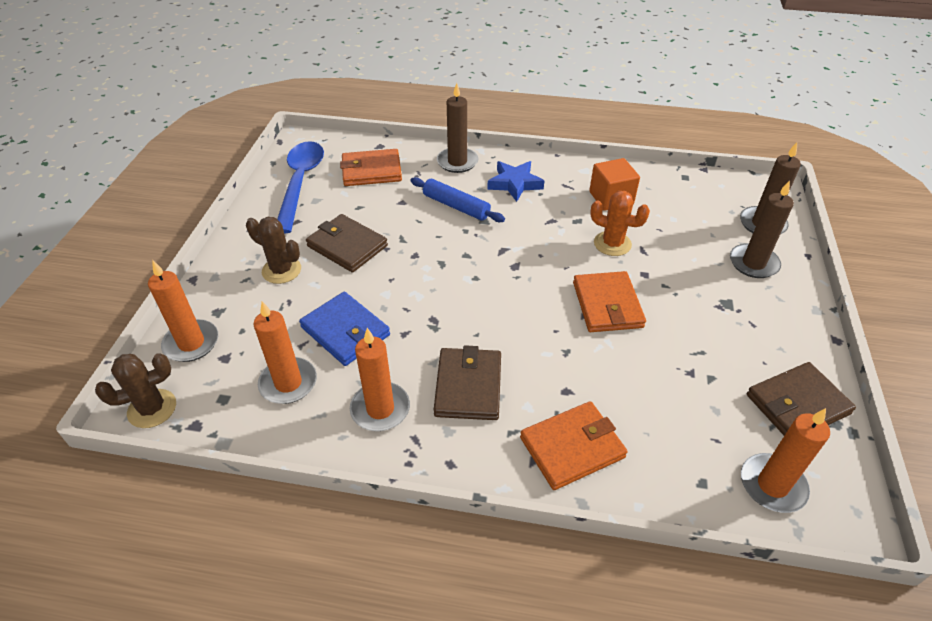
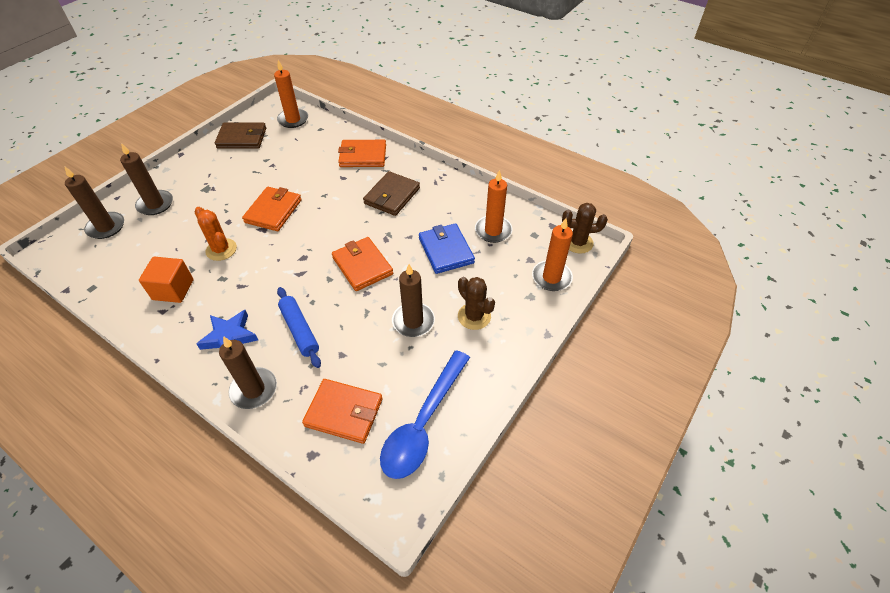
camera: 155 degrees left, 5 degrees up
brown wallet [306,214,388,273] -> brown candle [392,264,435,337]
orange candle [350,328,410,431] -> none
none -> orange wallet [332,237,393,291]

